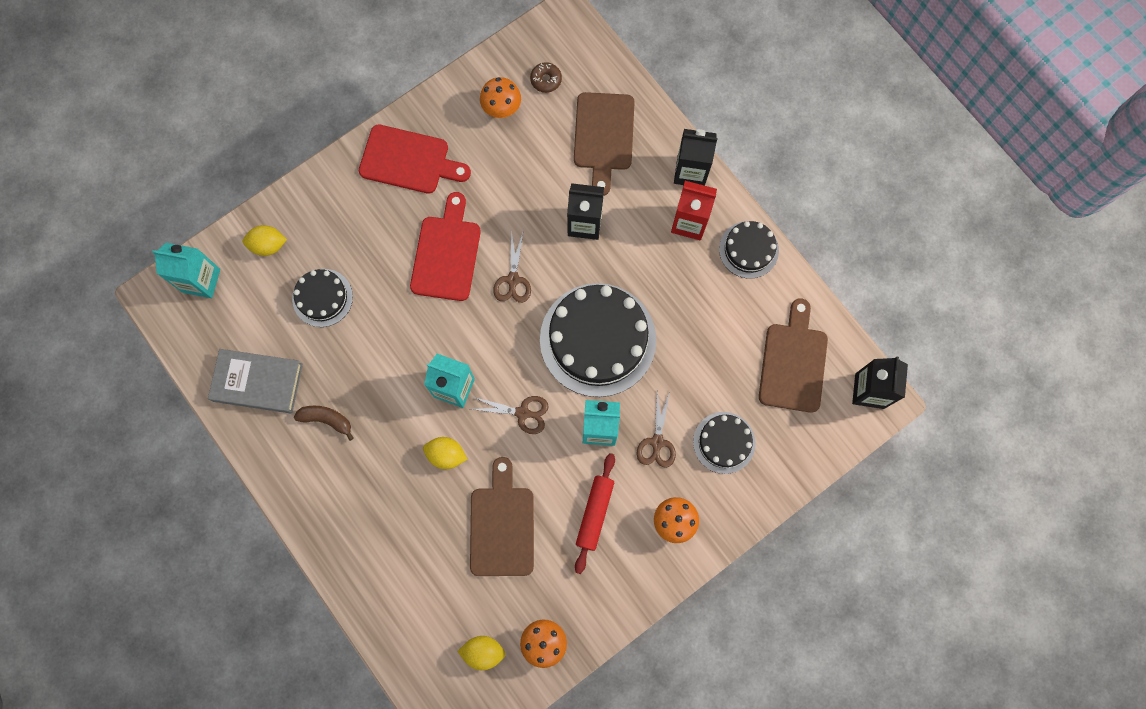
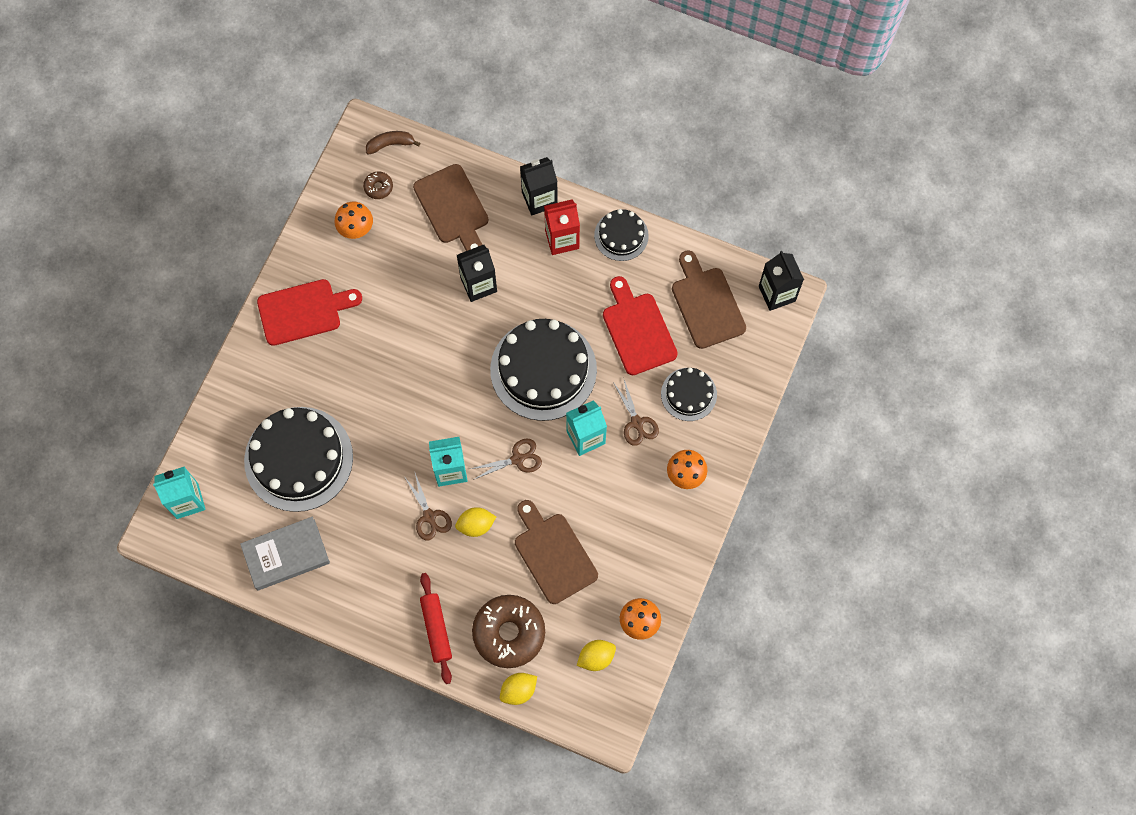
camera: 30 degrees left, 5 degrees down
yellow lemon [243,225,287,256] -> yellow lemon moved to [500,673,537,705]
black cake [292,269,353,327] -> black cake [244,407,353,512], size x1.91
brown banana [294,406,354,441] -> brown banana moved to [366,131,420,155]
red cutting board [410,192,481,301] -> red cutting board moved to [603,276,678,375]
brown scissors [493,230,531,303] -> brown scissors moved to [404,473,452,540]
red rolling pin [575,453,615,574] -> red rolling pin moved to [420,573,452,684]
none -> brown donut [472,595,545,668]

